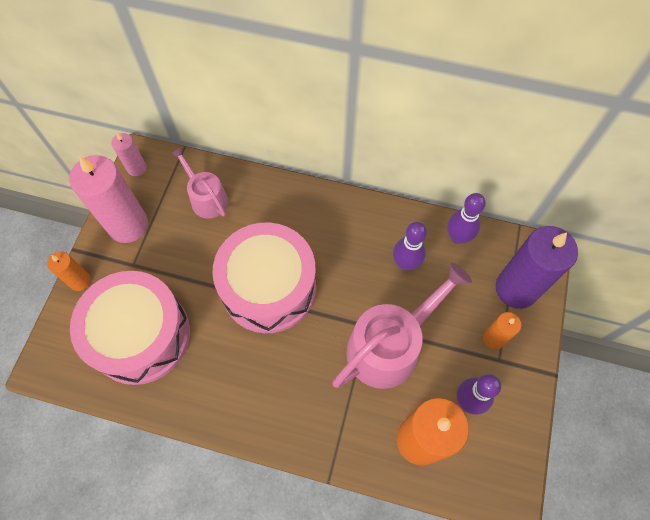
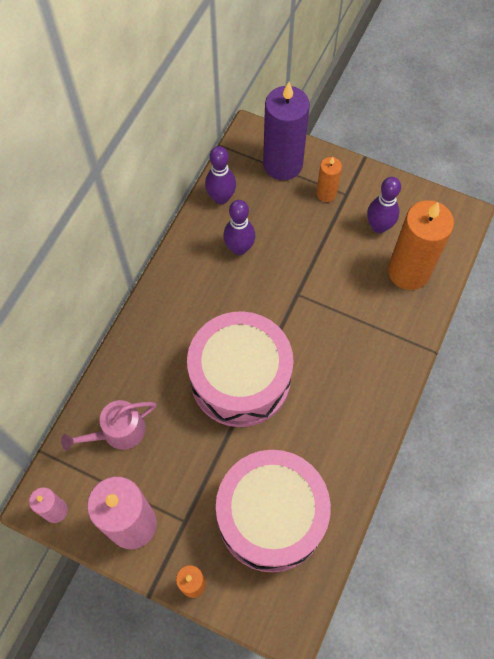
camera: 80 degrees left, 0 degrees up
pink watering can [332,263,472,389] -> none

